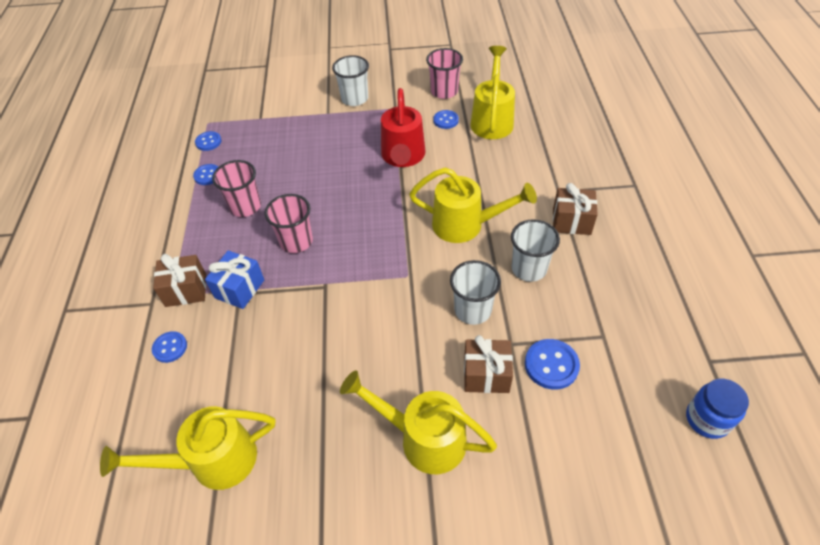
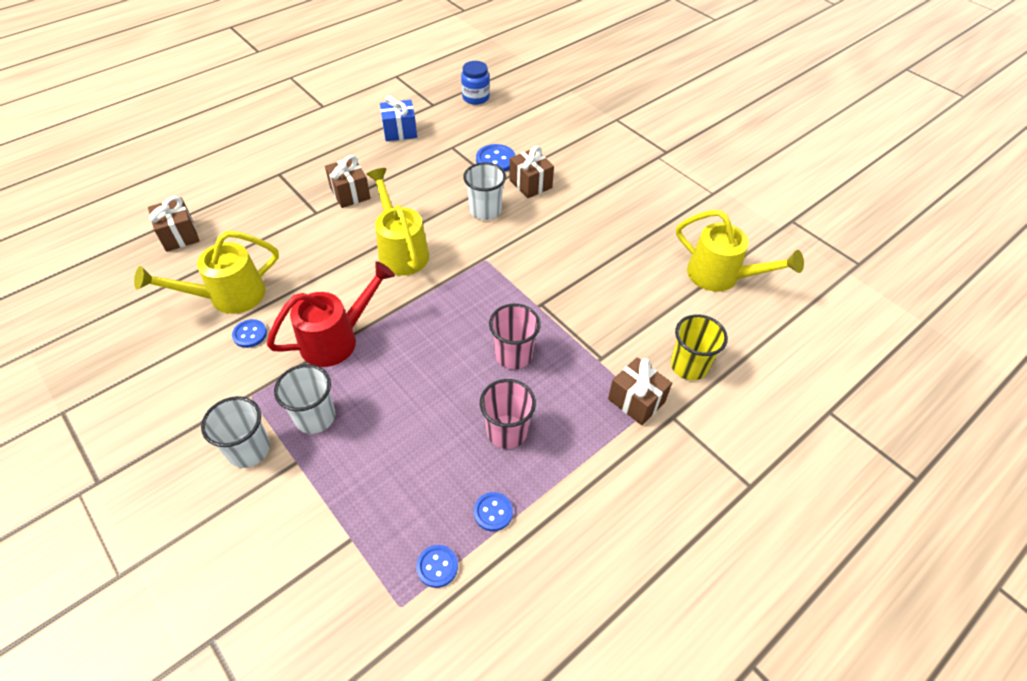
camera: 130 degrees left, 0 degrees up
blue button [152,331,187,363] -> yellow cup [671,314,728,380]
blue gift [205,250,264,309] -> blue gift moved to [380,95,417,141]
yellow watering can [340,370,497,474] -> none
pink cup [426,48,463,99] -> none
white cup [511,219,560,282] -> white cup moved to [274,364,335,434]
none -> brown gift [148,196,200,252]

